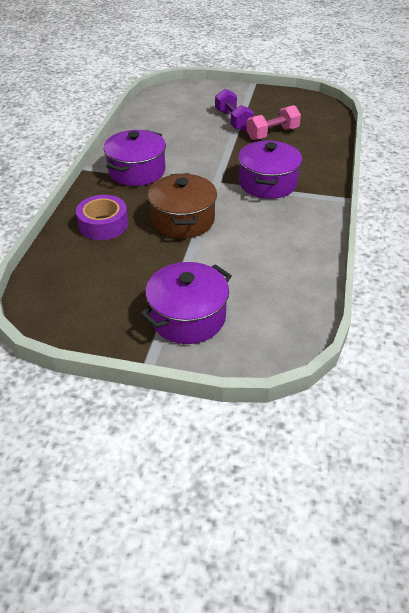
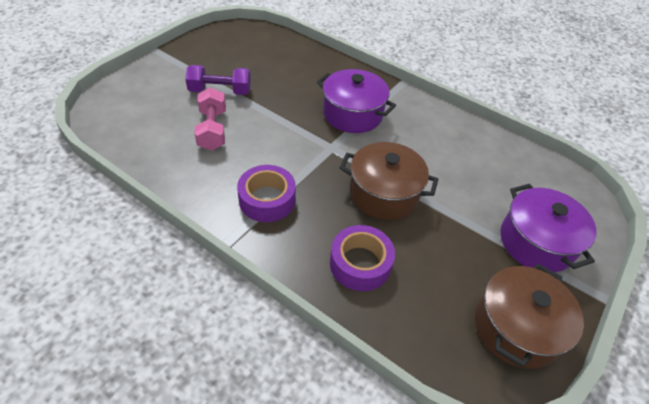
camera: 70 degrees left, 5 degrees up
purple pot [103,130,166,186] -> purple tape [237,165,296,222]
pink dumbbell [246,105,301,140] -> pink dumbbell moved to [194,88,226,151]
none -> brown pot [475,264,584,369]

